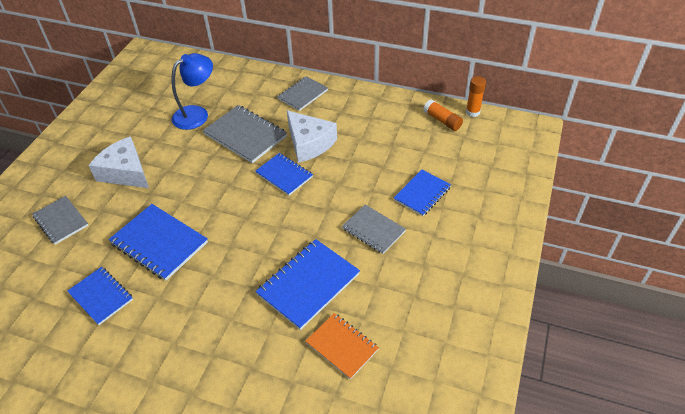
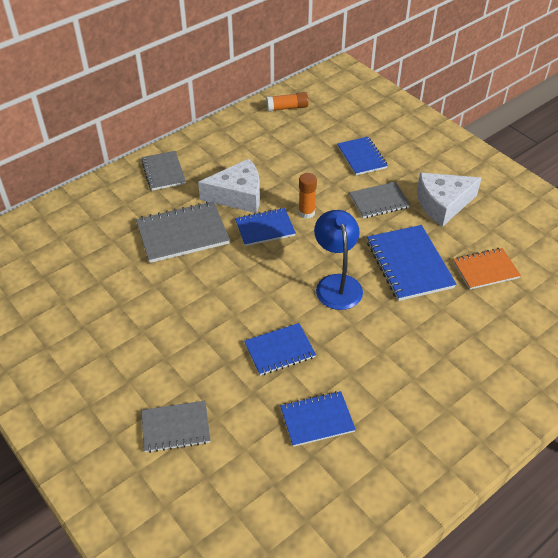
camera: 60 degrees left, 0 degrees up
white cheese [89,136,149,188] -> white cheese moved to [417,173,482,227]
blue notebook [109,204,208,281] -> blue notebook [244,323,316,376], size x0.65
blue lamp [172,53,213,130] -> blue lamp moved to [314,210,363,310]
orange glue stick [466,76,486,117] -> orange glue stick moved to [298,173,317,219]

